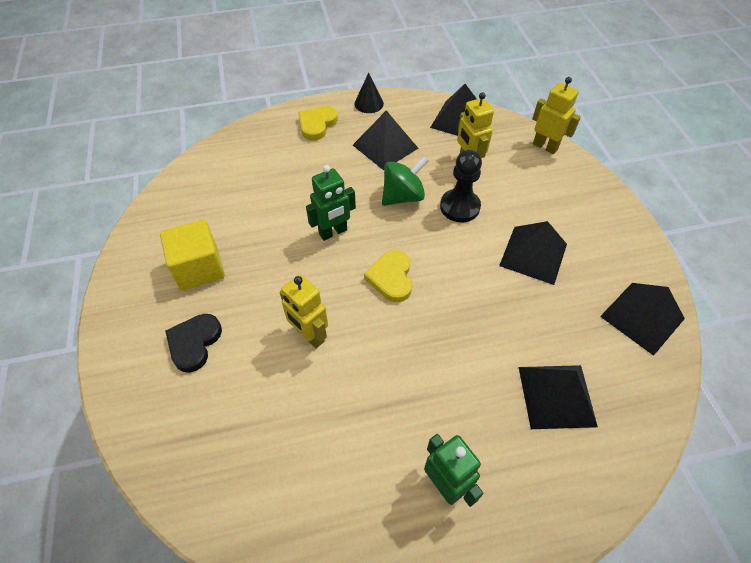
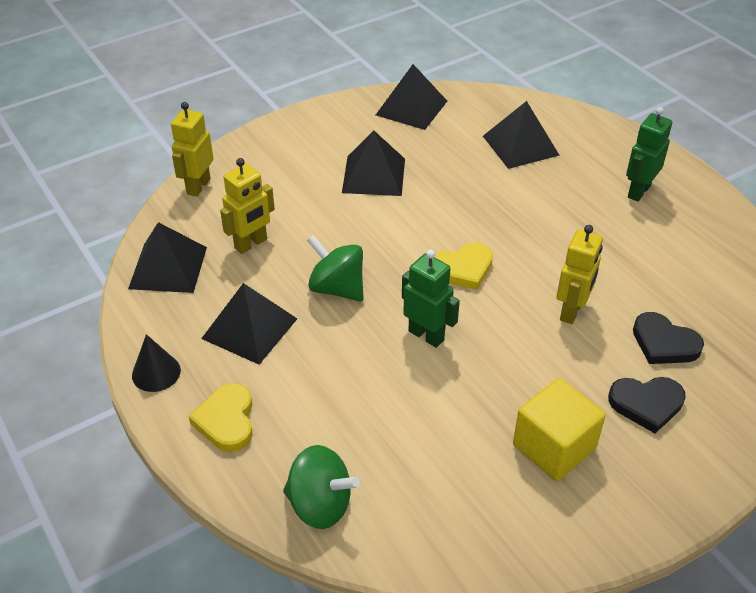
camera: 110 degrees left, 10 degrees down
yellow heart [298,106,338,140] -> yellow heart turned 75 degrees clockwise [189,383,253,452]
black pawn [440,150,482,222] -> none
none -> green spinning top [283,445,360,529]
none -> black heart [633,312,704,364]

